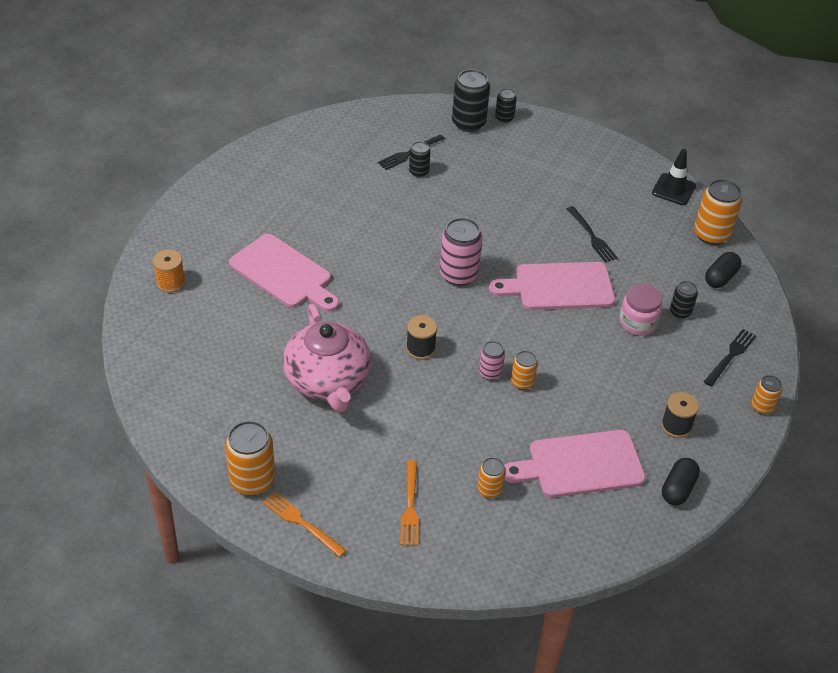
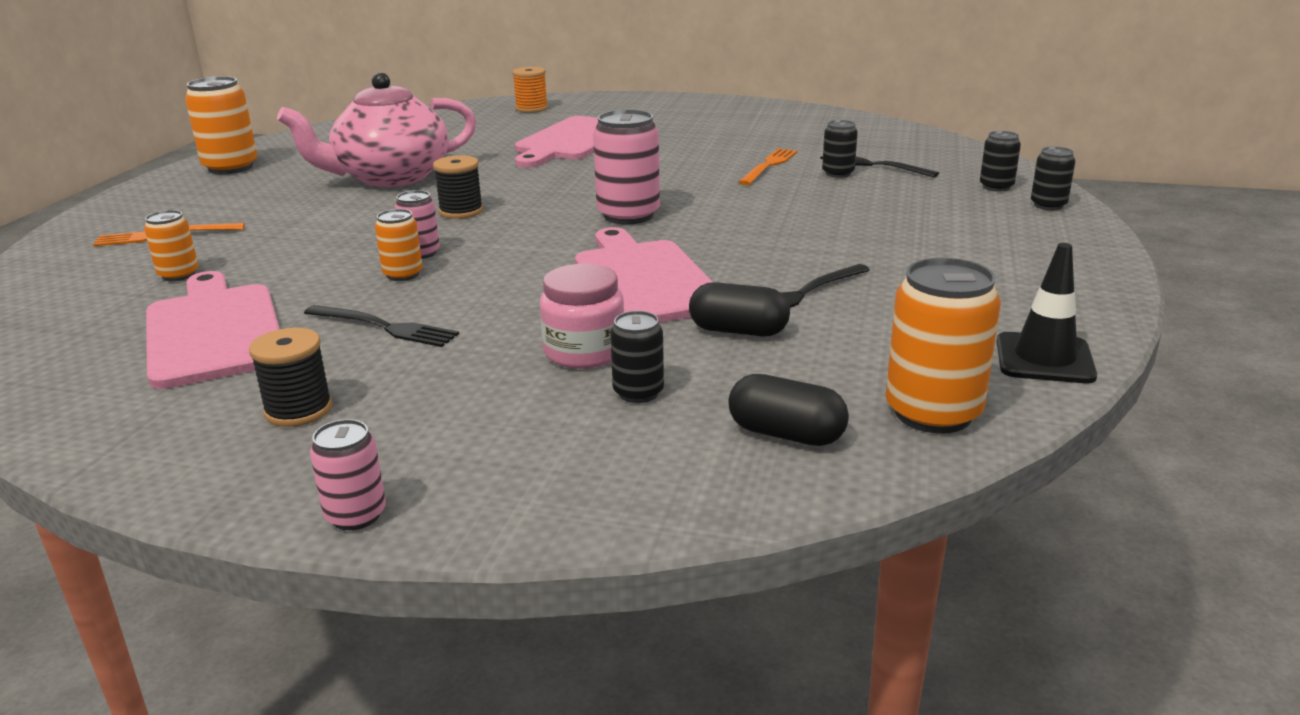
camera: 80 degrees right, 20 degrees down
orange fork [263,492,347,557] -> orange fork moved to [738,148,798,185]
black can [452,69,490,132] -> black can [980,131,1021,192], size x0.56
black capsule [662,458,700,505] -> black capsule moved to [689,282,790,336]
black fork [704,329,756,387] -> black fork moved to [304,305,459,347]
orange can [751,375,782,415] -> pink can [310,419,386,530]

